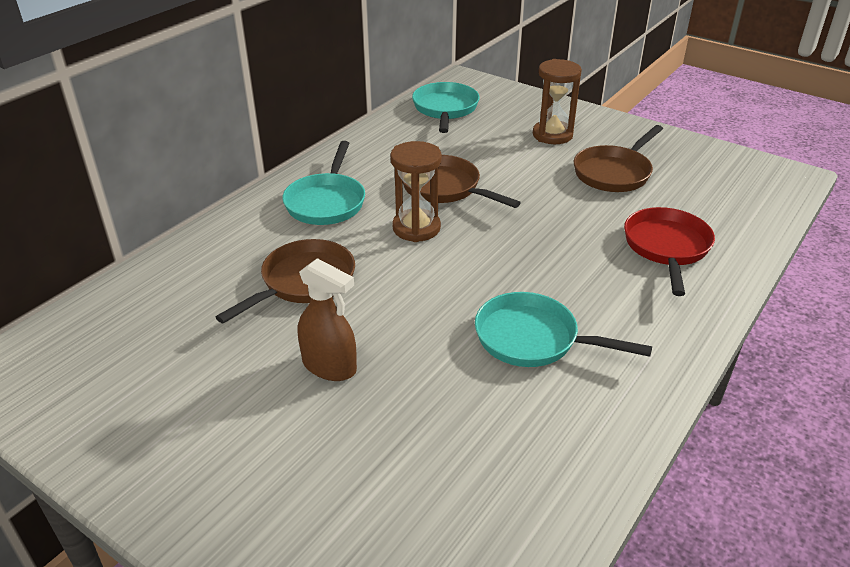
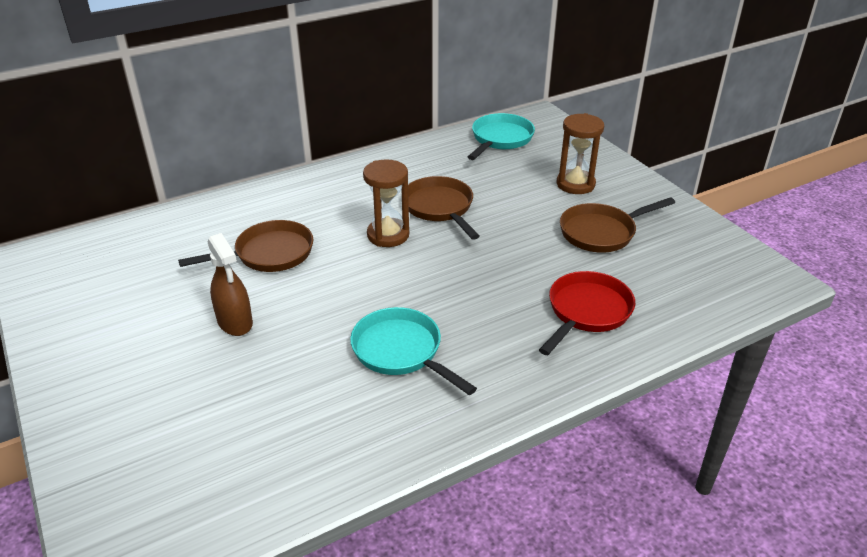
camera: 25 degrees right, 0 degrees up
turquoise pan [282,141,365,225] -> none

